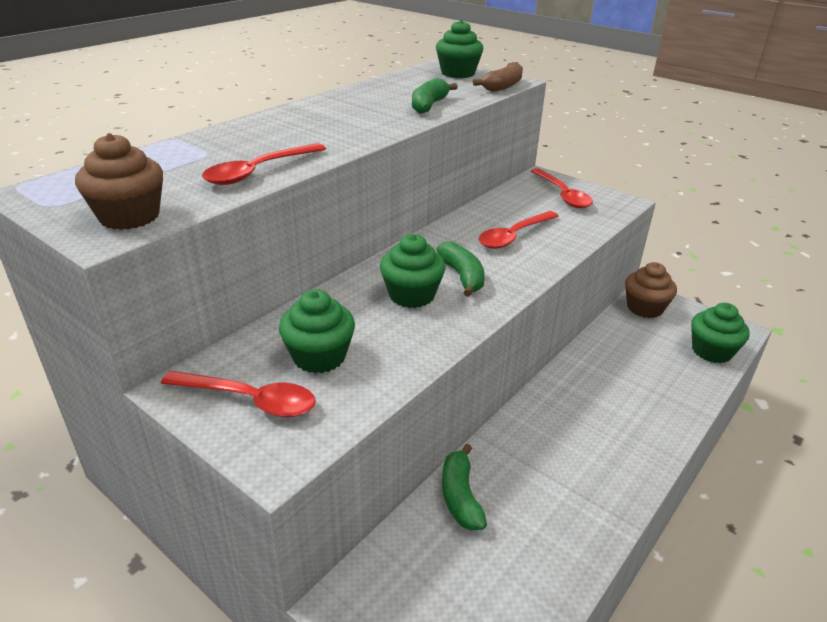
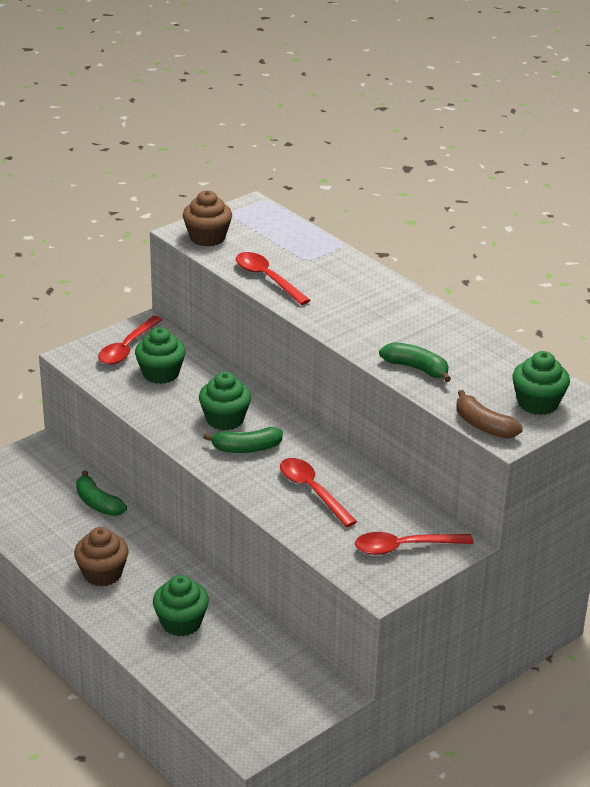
camera: 100 degrees right, 0 degrees up
green banana [442,444,487,530] -> green banana turned 135 degrees counterclockwise [76,471,127,516]
brown cupcake [625,262,677,318] -> brown cupcake moved to [74,527,129,587]
green cupcake [691,303,750,363] -> green cupcake moved to [153,575,209,636]

